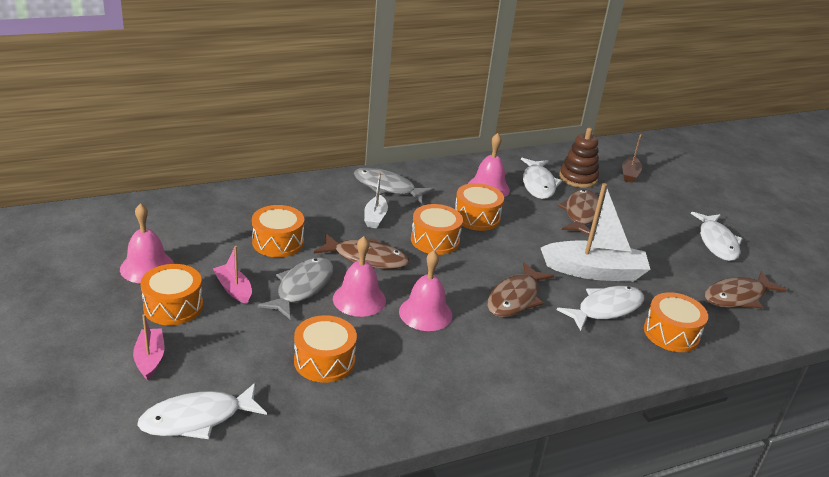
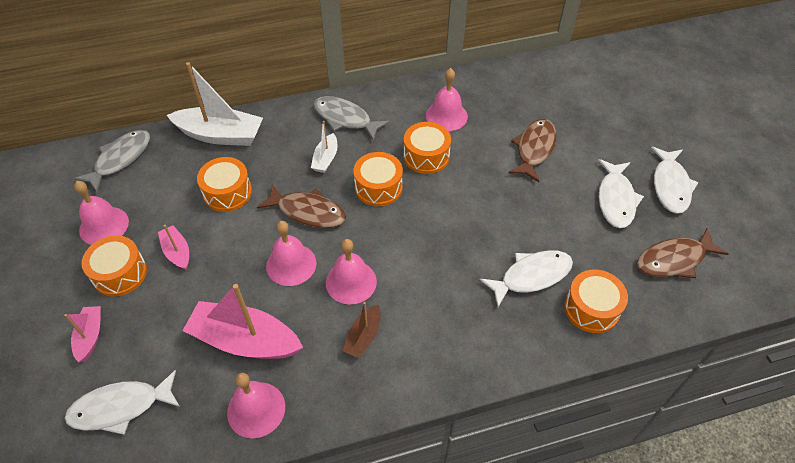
camera: 10 degrees right, 20 degrees up
grey fish [258,257,333,320] -> grey fish moved to [74,130,150,192]
orange drum [294,315,357,383] -> pink boat [183,284,303,359]
brown fish [487,262,554,317] -> none
white fish [521,158,562,199] -> white fish moved to [598,159,644,228]
white boat [541,183,651,282] -> white boat moved to [167,62,263,146]
brown stacking toy [559,128,599,188] -> none
brown boat [622,134,642,183] -> brown boat moved to [343,302,380,358]
none -> pink bell [227,373,285,438]

